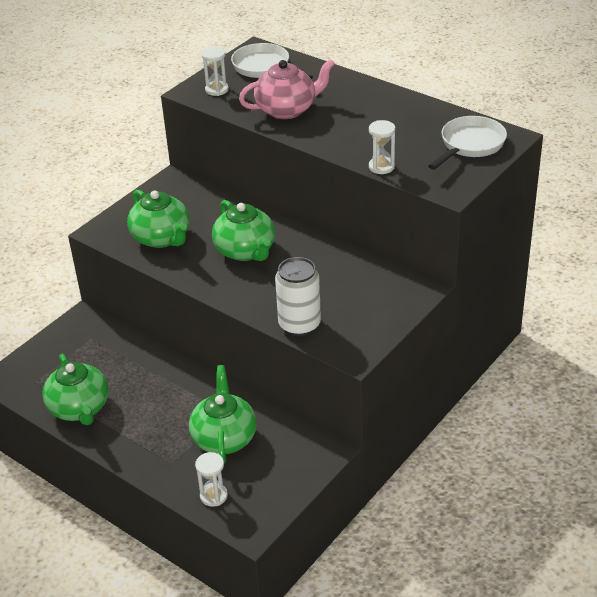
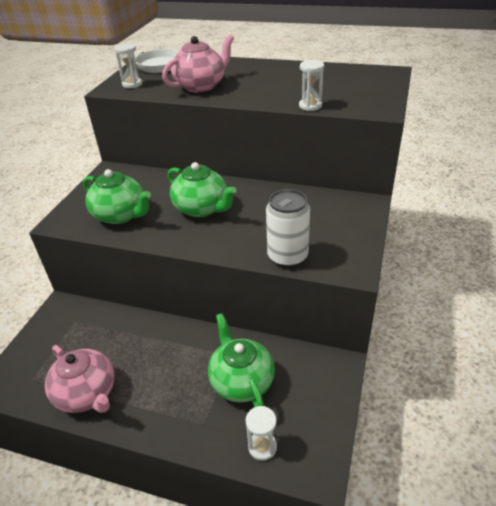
camera: 20 degrees left, 0 degrees up
green teapot [42,354,109,425] -> pink teapot [45,345,114,413]
white pan [428,116,507,170] -> none

